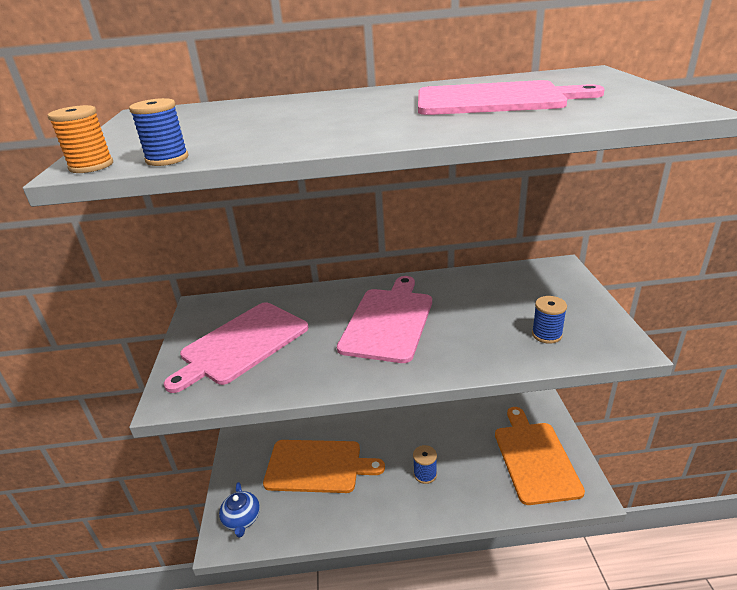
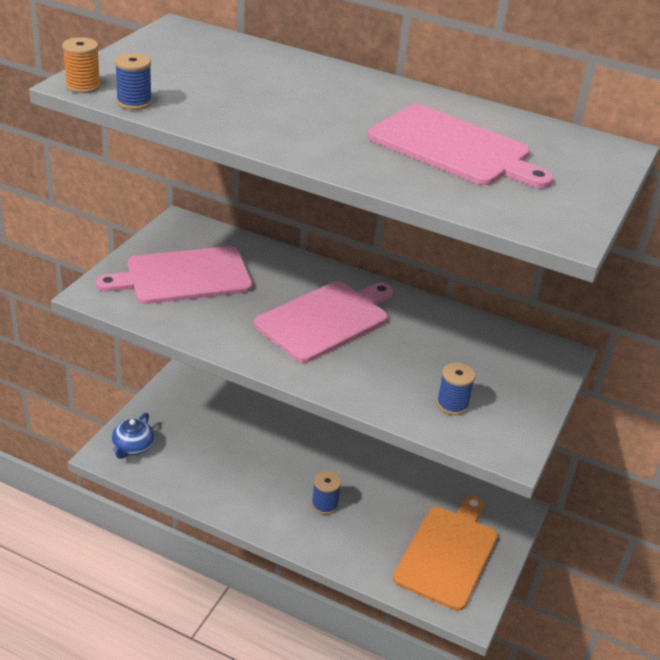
camera: 25 degrees right, 5 degrees up
orange cutting board [263,440,385,493] -> none

